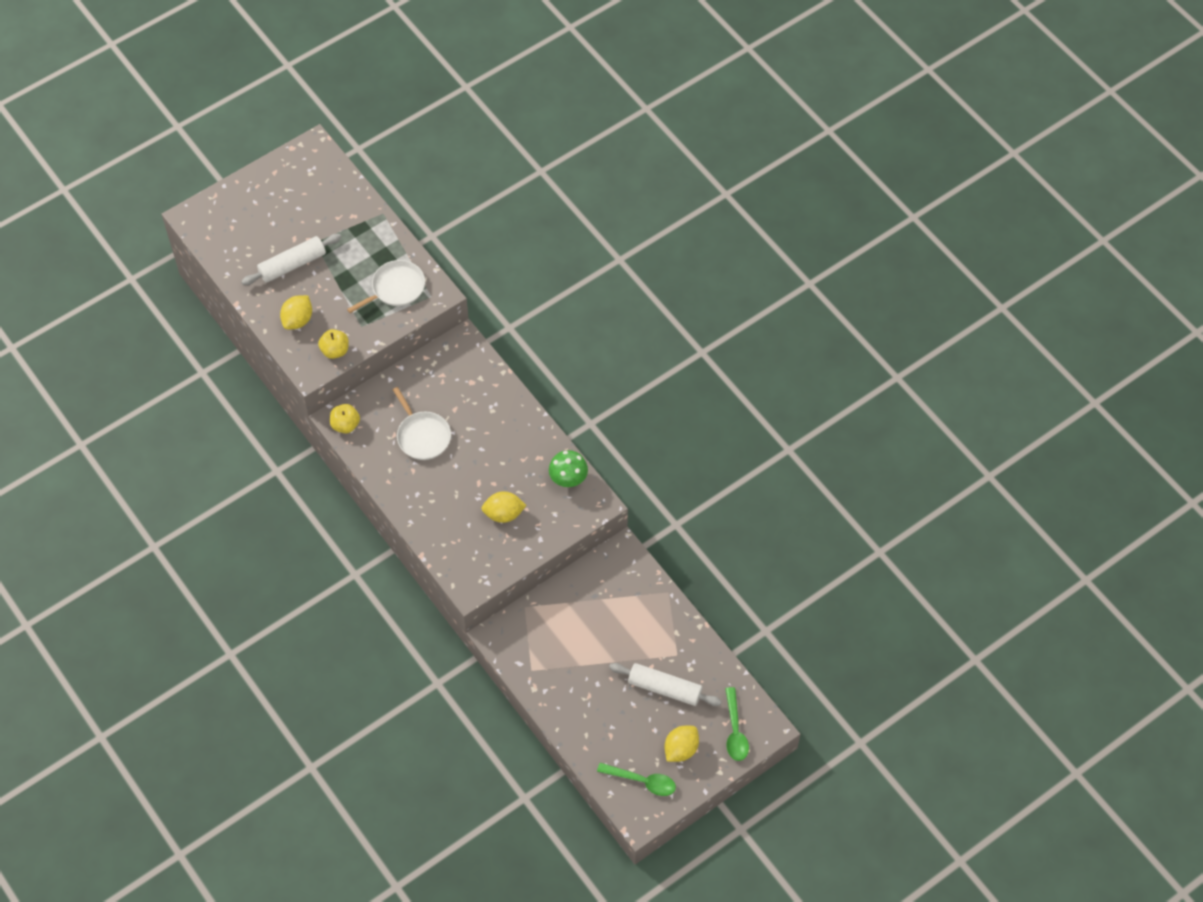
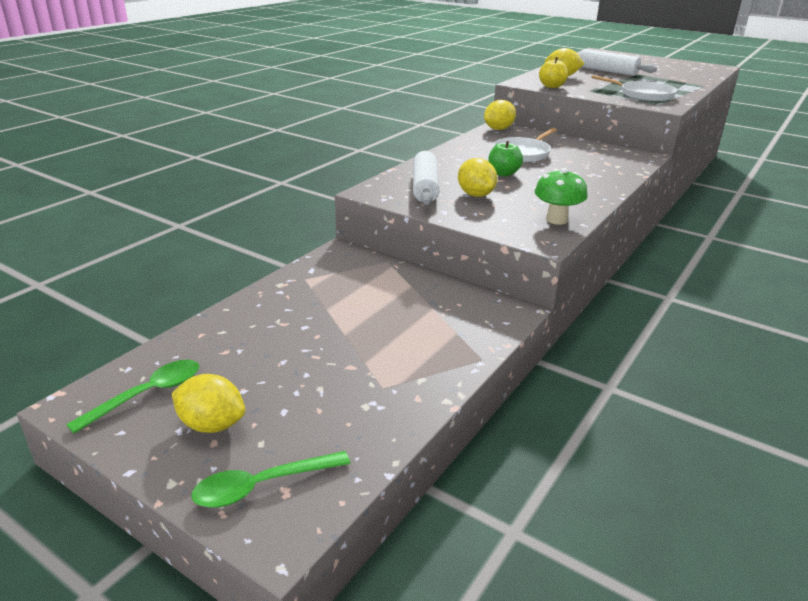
camera: 70 degrees right, 30 degrees down
yellow apple [330,404,360,433] -> yellow lemon [484,100,516,130]
green spoon [597,763,676,796] -> green spoon turned 135 degrees counterclockwise [66,360,199,434]
white rolling pin [609,663,722,706] -> white rolling pin moved to [413,151,439,205]
none -> green apple [488,141,523,176]

